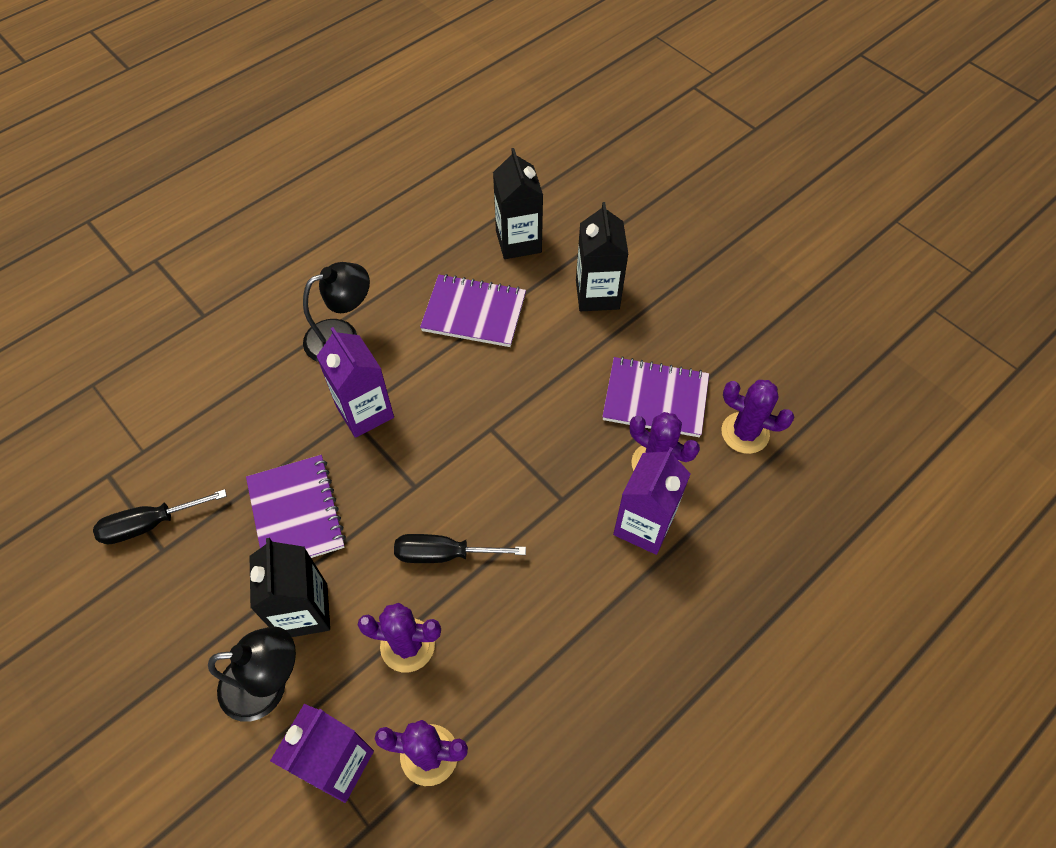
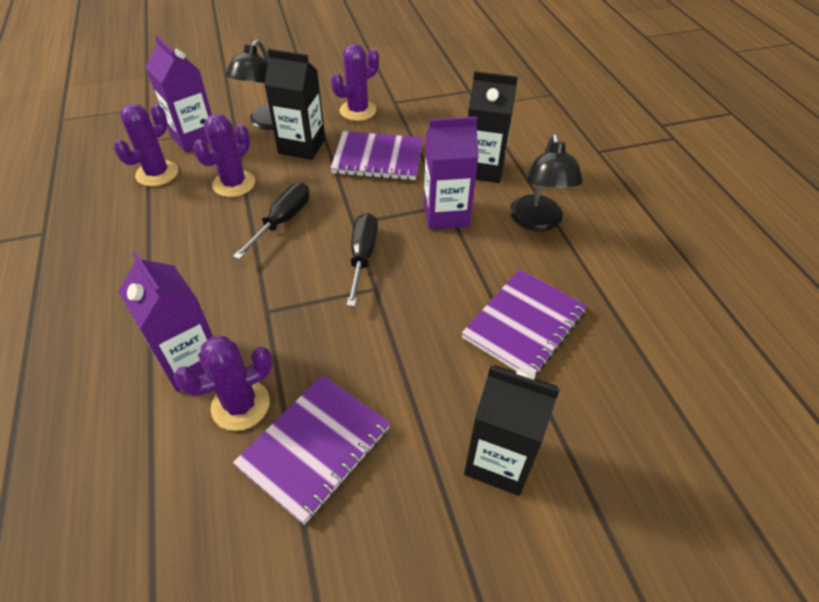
camera: 115 degrees right, 10 degrees down
black screwdriver [93,489,227,544] -> black screwdriver moved to [347,213,378,307]
black carton [493,148,543,259] -> black carton moved to [468,71,518,183]
purple cactus [721,380,794,454] -> purple cactus moved to [331,44,379,121]

